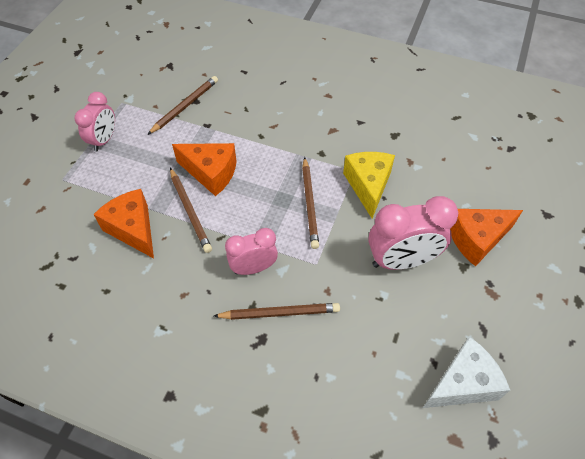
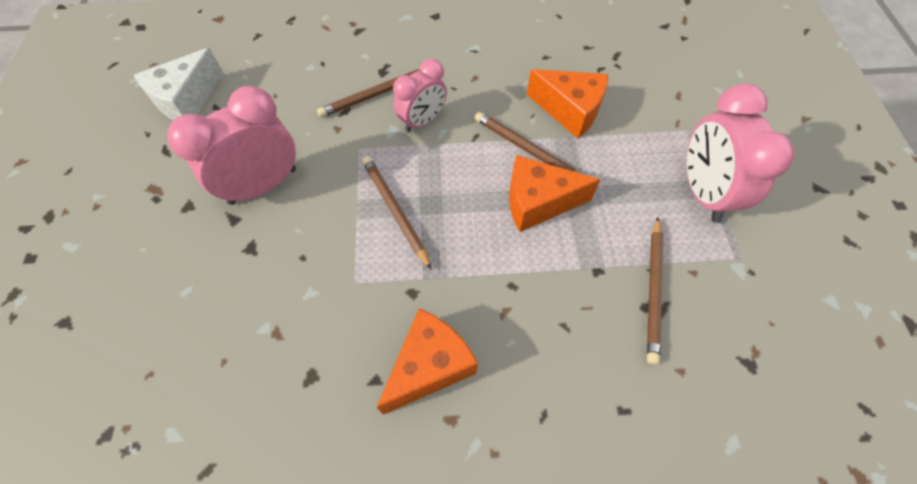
camera: 155 degrees right, 5 degrees up
pink clock [74,92,115,152] -> pink clock [686,84,795,223], size x1.56
yellow cheese [343,152,395,219] -> none
orange cheese [450,209,523,267] -> orange cheese moved to [377,308,478,415]

